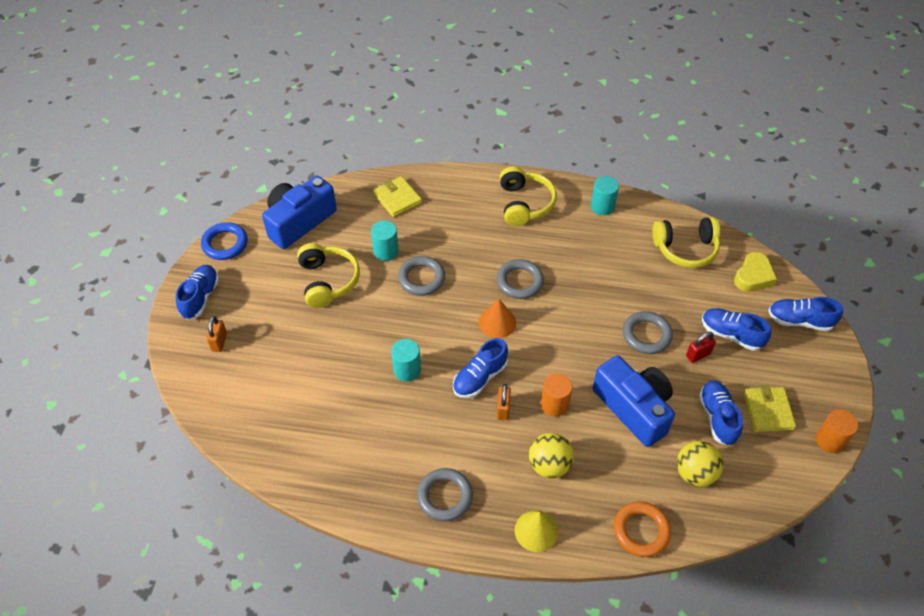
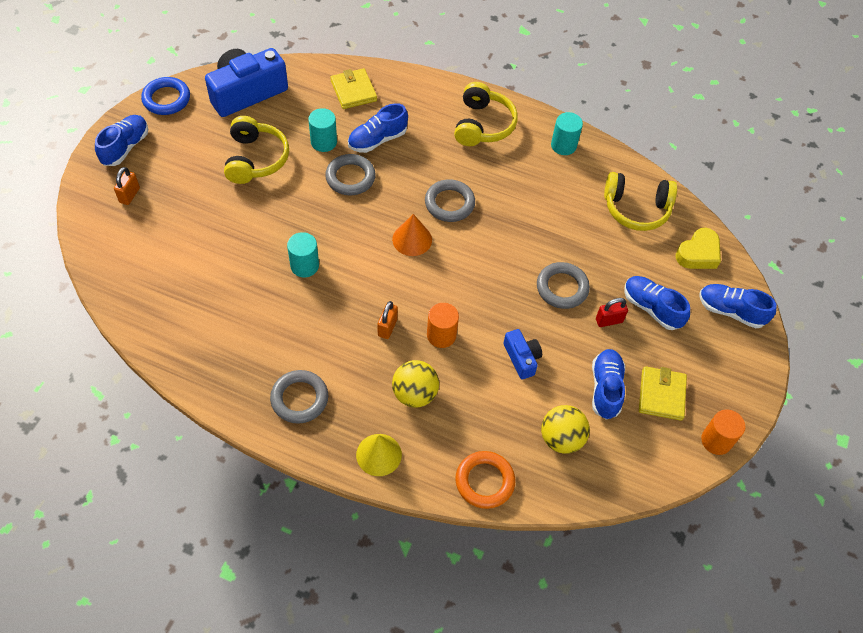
camera: 10 degrees right, 5 degrees up
blue shoe [453,338,508,398] -> blue shoe moved to [348,103,408,153]
blue camera [593,355,675,447] -> blue camera [503,329,542,379], size x0.50

